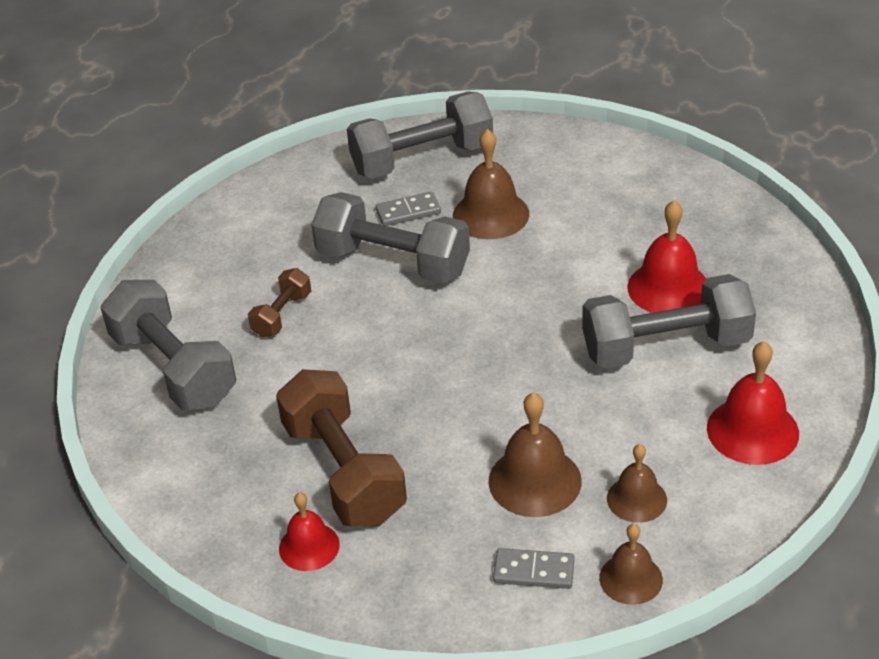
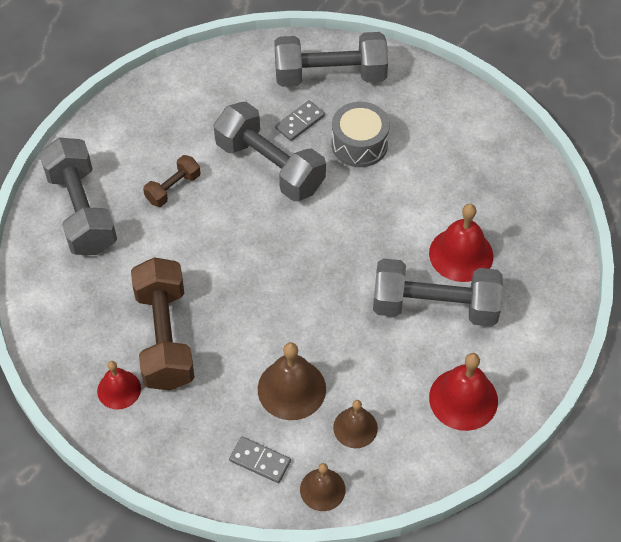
camera: 15 degrees right, 15 degrees up
grey domino [375,192,441,226] -> grey domino turned 45 degrees counterclockwise [275,100,325,141]
brown bell [453,129,529,239] -> grey drum [332,102,390,167]

